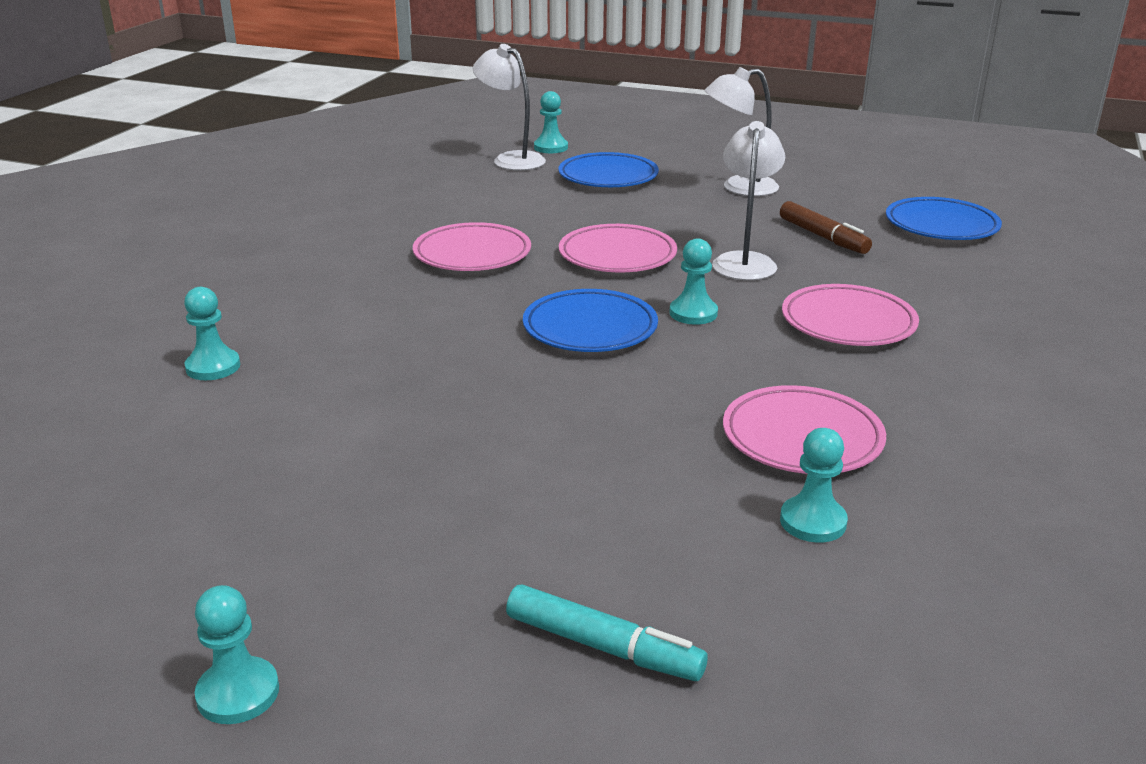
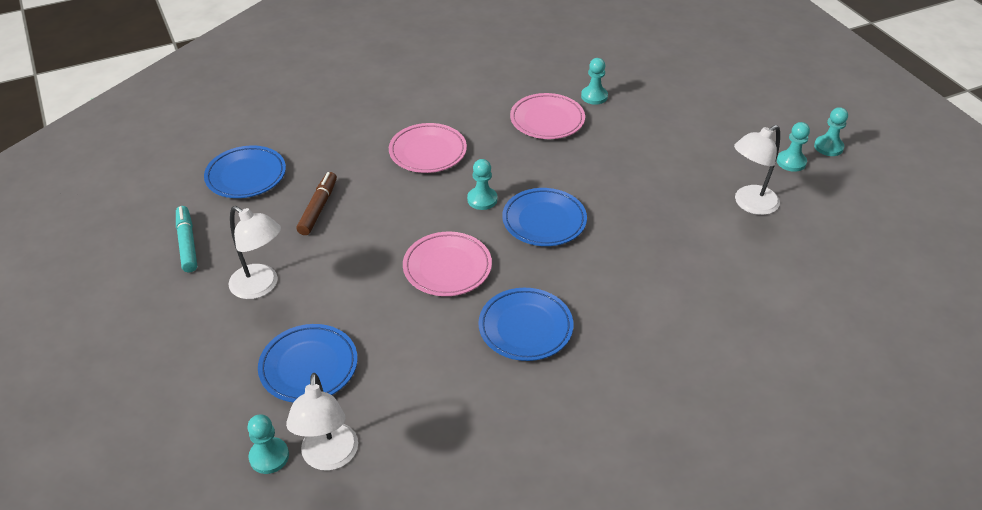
camera: 135 degrees left, 15 degrees up
turquoise pawn [184,287,240,380] -> turquoise pawn moved to [777,122,810,172]
pink plate [413,222,531,271] -> blue plate [478,288,573,361]
turquoise marker [506,584,708,681] -> turquoise marker moved to [176,206,197,272]
white lamp [712,121,785,280] -> white lamp moved to [734,125,780,215]

